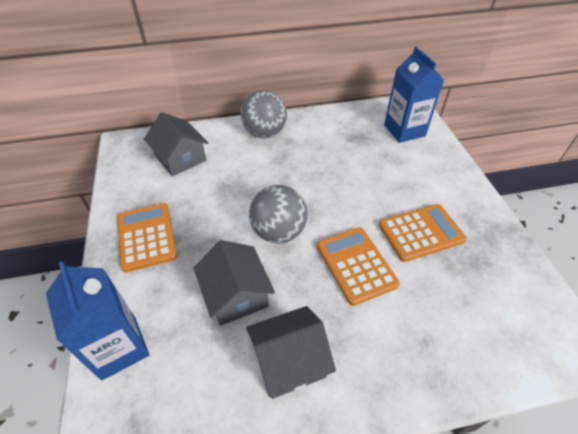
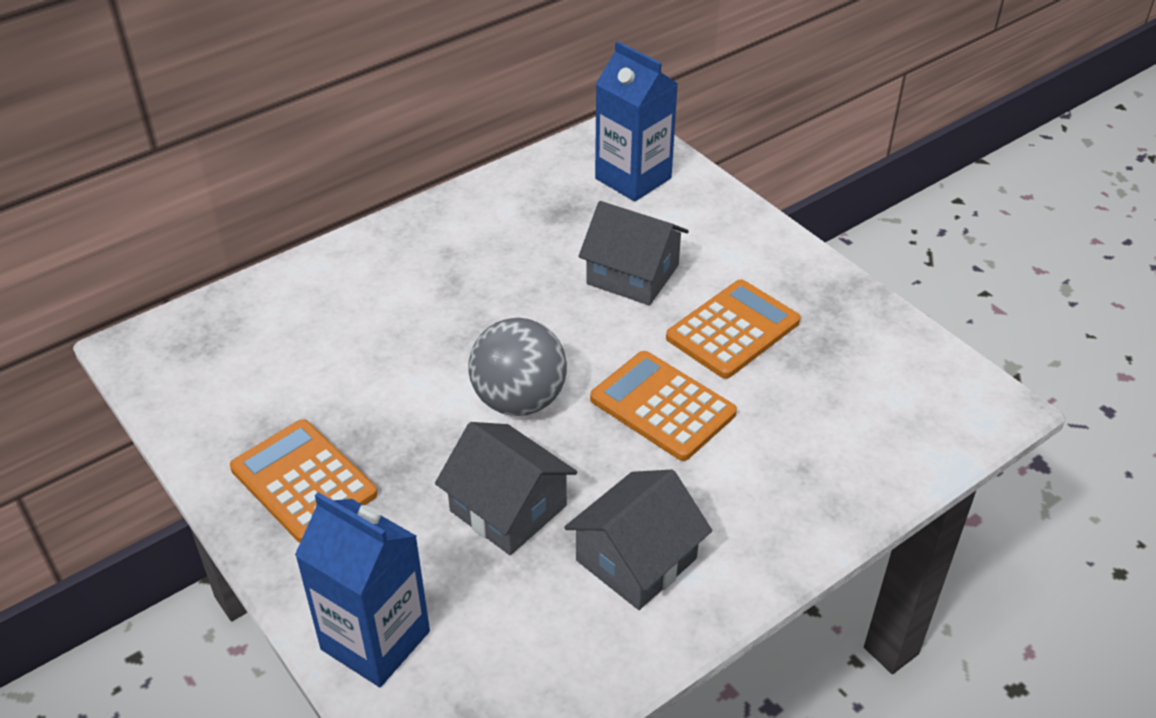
camera: 25 degrees left, 5 degrees down
grey house [144,112,208,176] -> grey house moved to [578,201,689,305]
grey ball [241,90,287,138] -> none

